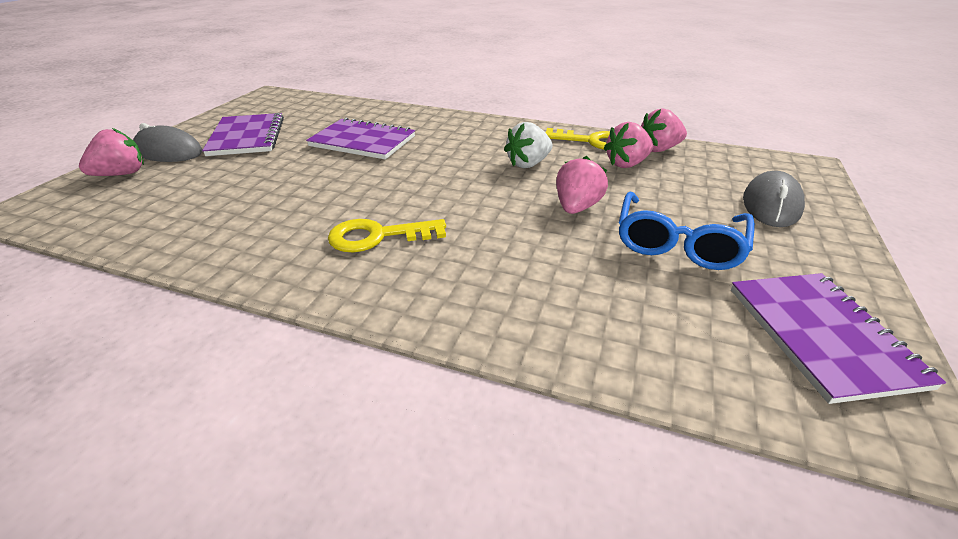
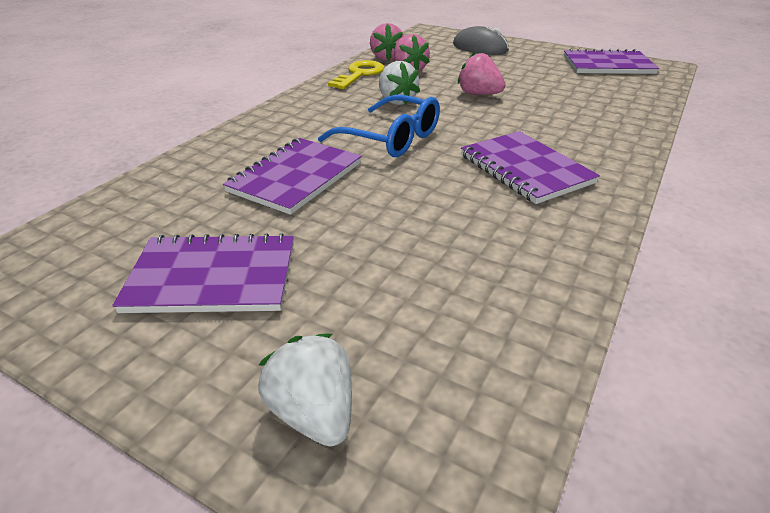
camera: 80 degrees left, 0 degrees up
pink strawberry [79,128,144,176] -> white strawberry [258,334,352,447]
grey mouse [133,123,202,162] -> none
yellow key [328,219,446,252] -> purple notebook [461,131,600,204]
blue glasses [619,192,755,270] -> blue glasses moved to [318,95,440,157]

